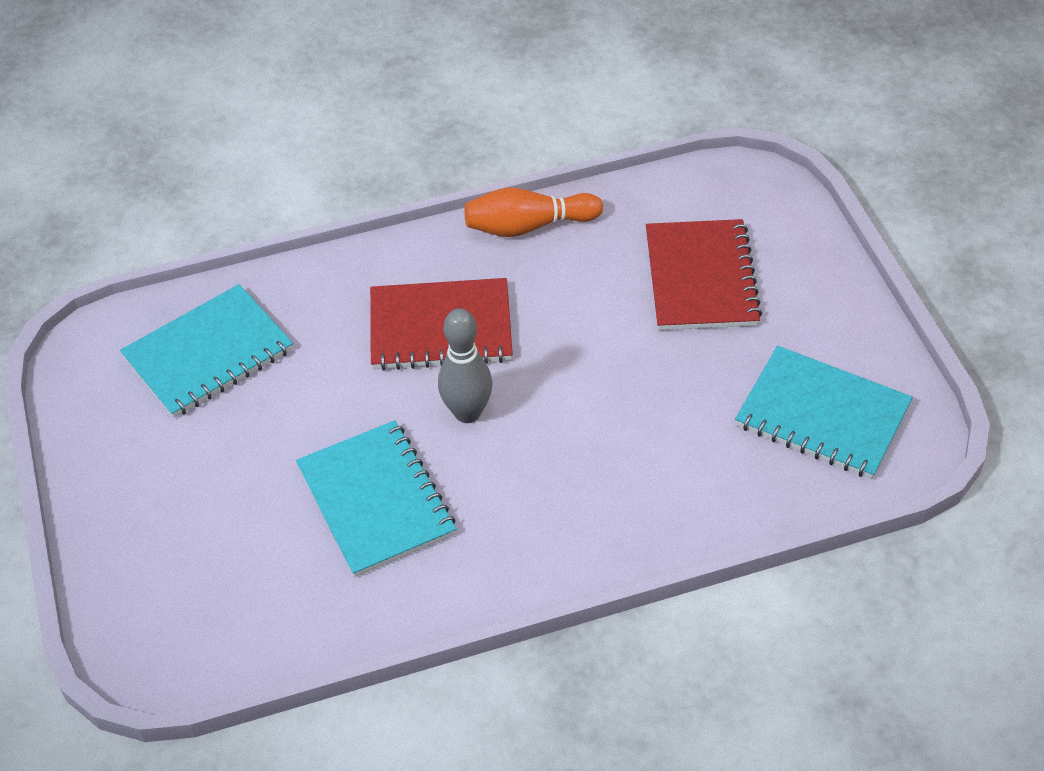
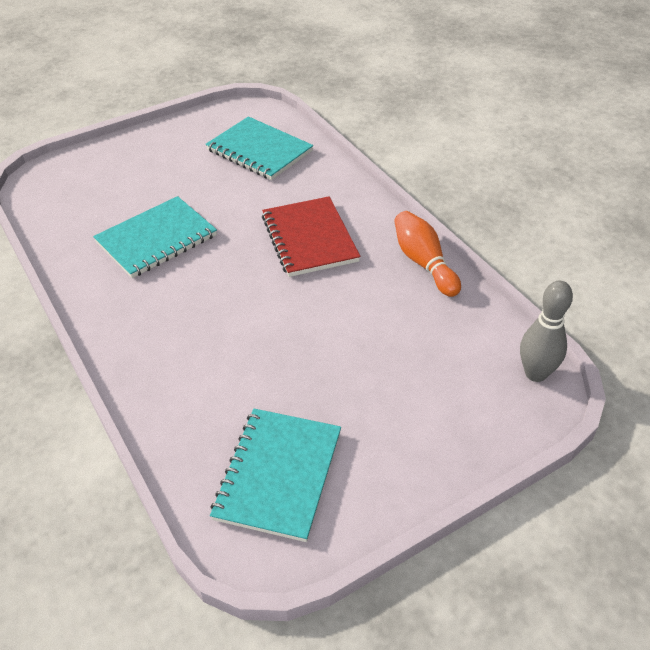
camera: 75 degrees right, 5 degrees down
grey bowling pin [438,308,492,423] -> grey bowling pin moved to [520,281,573,382]
red notebook [646,219,762,330] -> none

